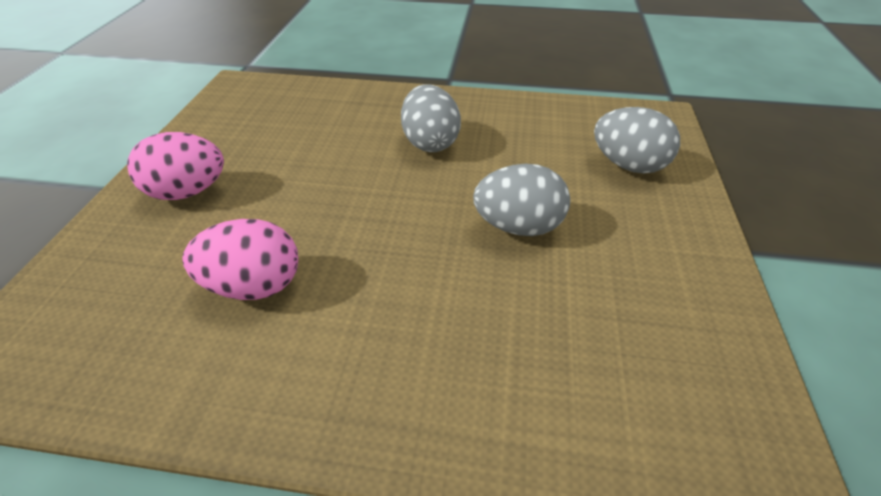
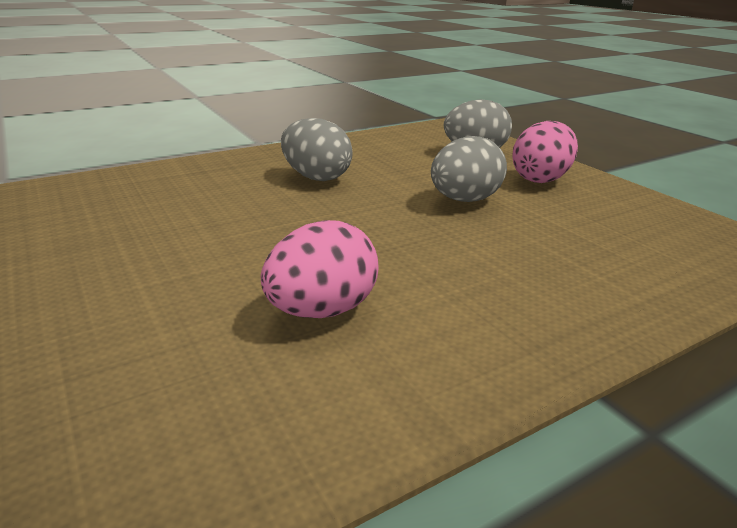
camera: 40 degrees left, 15 degrees down
pink egg [127,132,224,200] -> pink egg moved to [512,121,578,183]

